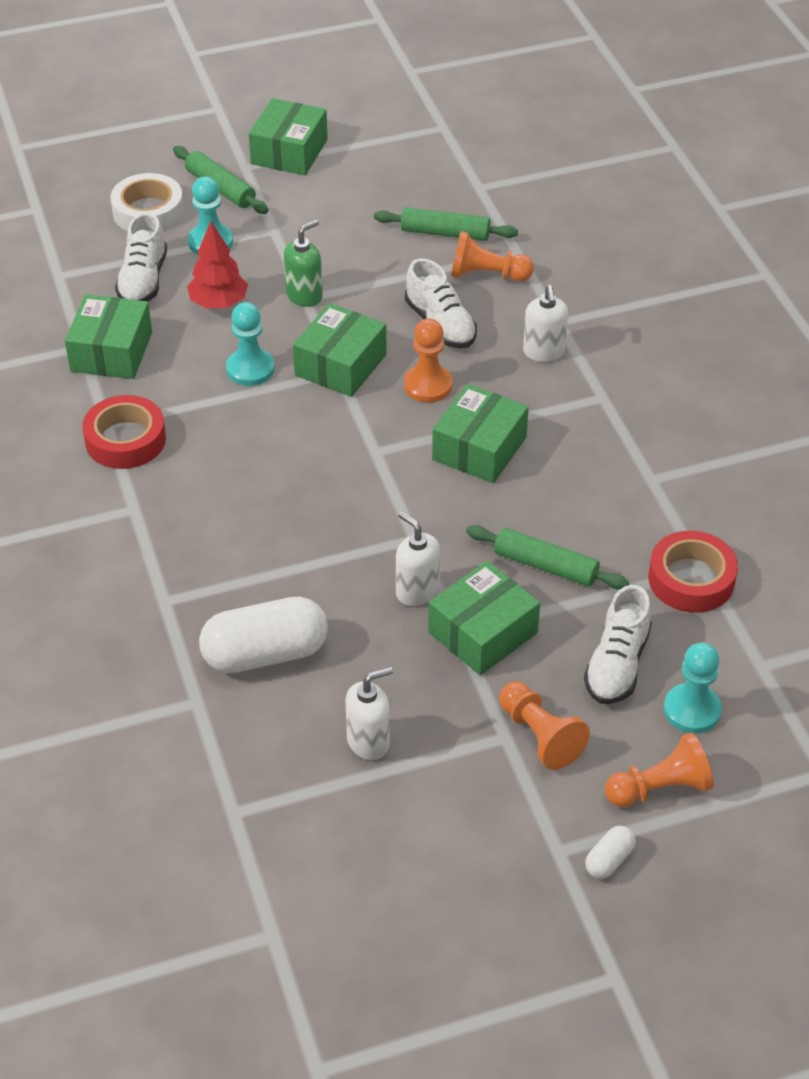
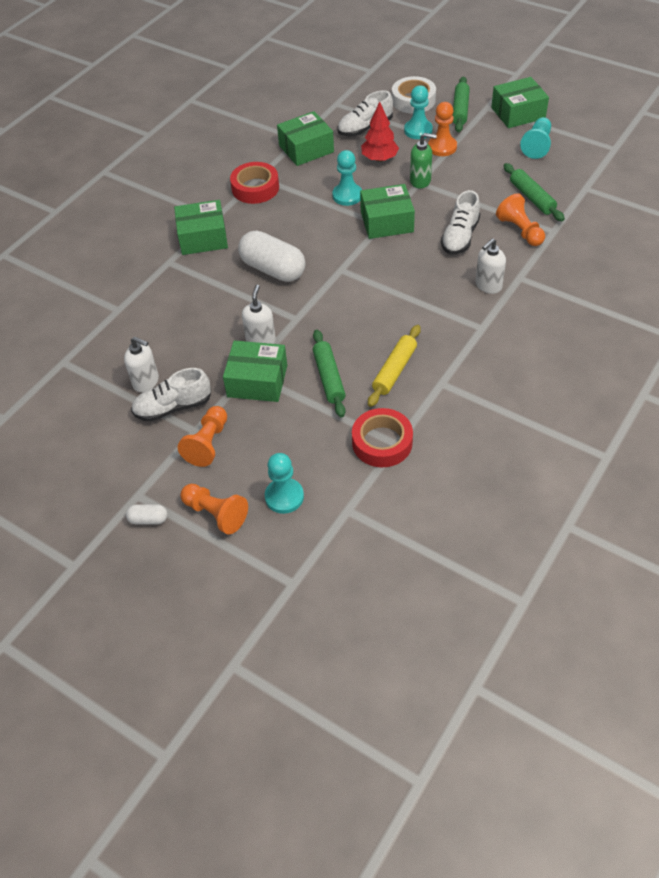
camera: 55 degrees right, 5 degrees up
white capsule [199,597,328,673] -> white capsule moved to [238,230,306,282]
orange pawn [404,319,453,403] -> orange pawn moved to [428,102,457,156]
green box [432,384,529,483] -> green box moved to [174,200,228,255]
white shoe [584,585,652,704] -> white shoe moved to [131,368,211,422]
none -> yellow rolling pin [368,325,421,407]
none -> turquoise pawn [520,117,551,159]

